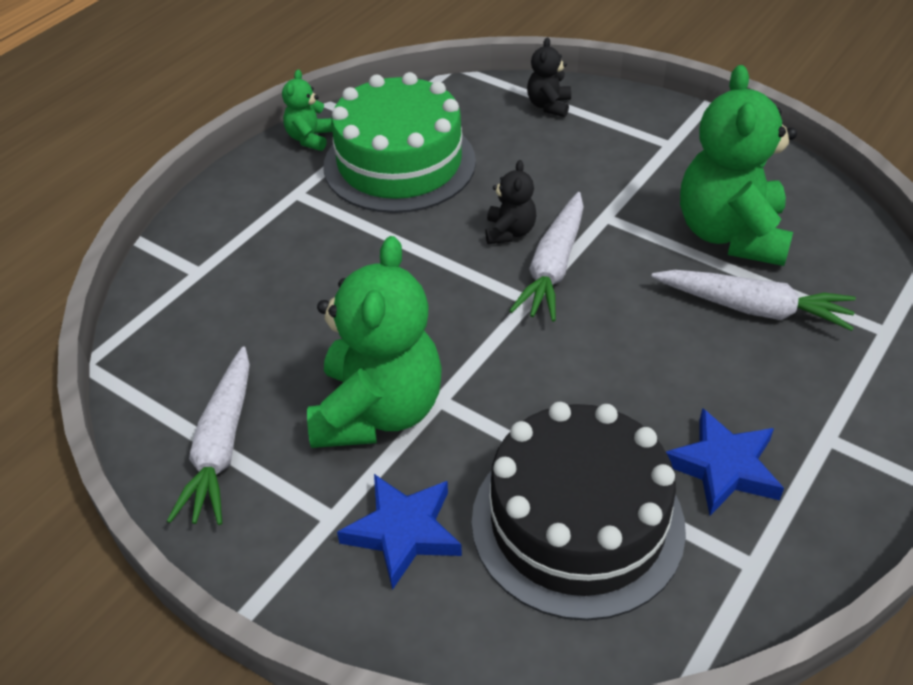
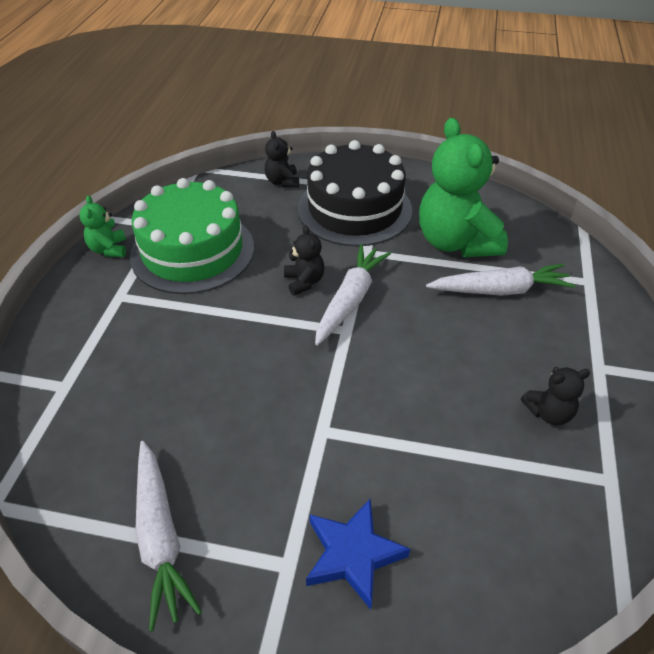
camera: 25 degrees left, 0 degrees up
green teddy bear [307,236,442,448] -> none
black cake [472,402,686,621] -> black cake moved to [298,140,412,246]
white carrot [509,192,584,322] -> white carrot turned 150 degrees counterclockwise [315,244,391,345]
blue star [666,408,784,516] -> black teddy bear [521,367,591,425]

